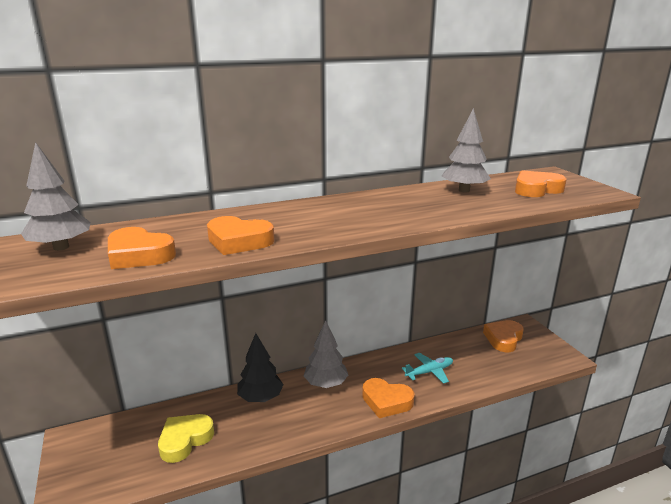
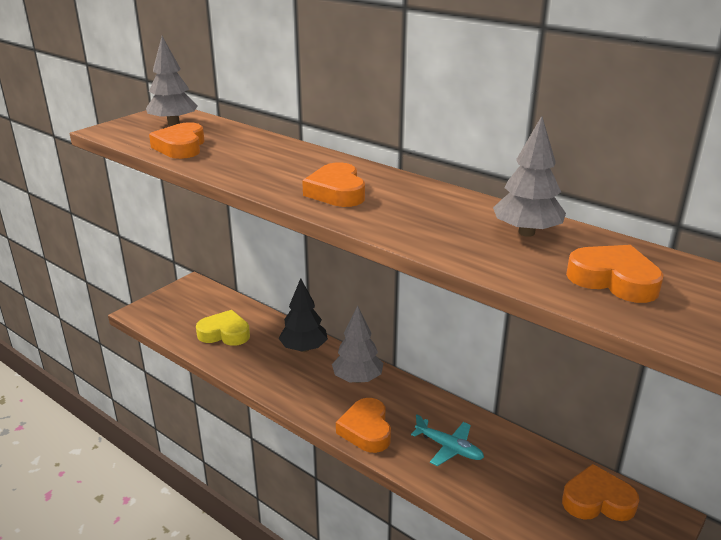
camera: 60 degrees right, 5 degrees up
orange heart [207,216,275,255] -> orange heart moved to [302,162,365,207]

